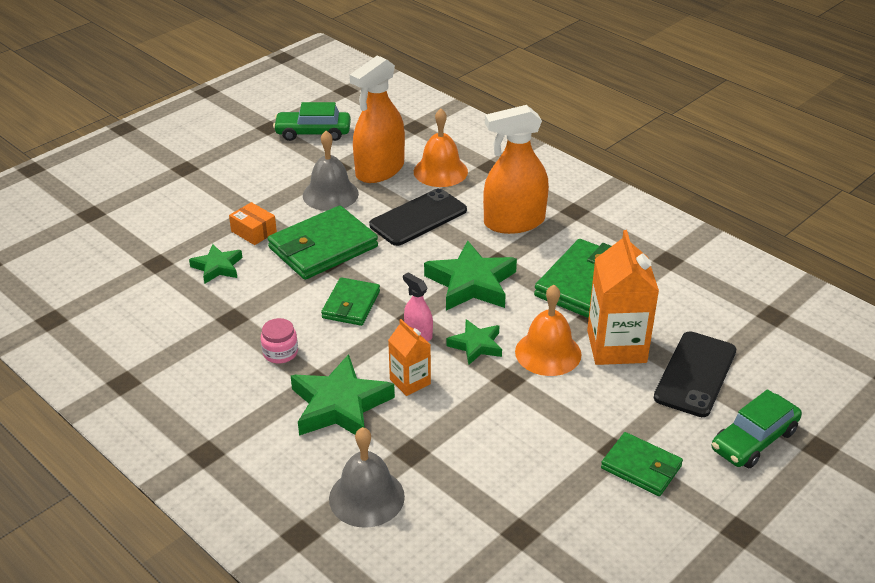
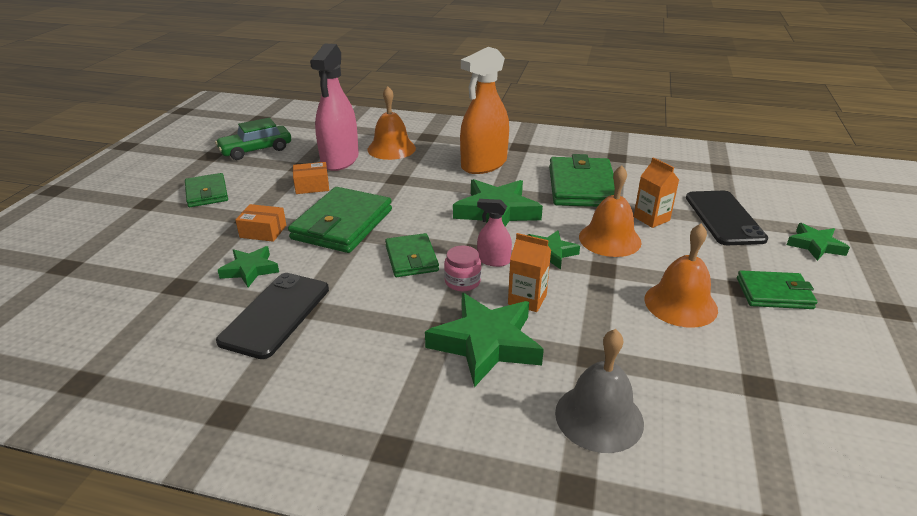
camera: 30 degrees left, 5 degrees down
pink jar [261,318,298,363] -> pink jar moved to [444,245,481,291]
grey bell [303,131,359,211] -> orange box [293,162,329,194]
orange spray bottle [350,56,405,183] -> pink spray bottle [310,43,359,171]
black phone [369,188,467,246] -> black phone moved to [216,273,329,359]
orange carton [587,230,659,365] -> orange carton [633,157,679,228], size x0.56
green car [712,389,802,468] -> green star [787,223,850,261]
none -> green wallet [185,173,228,207]
none -> orange bell [644,224,718,328]

